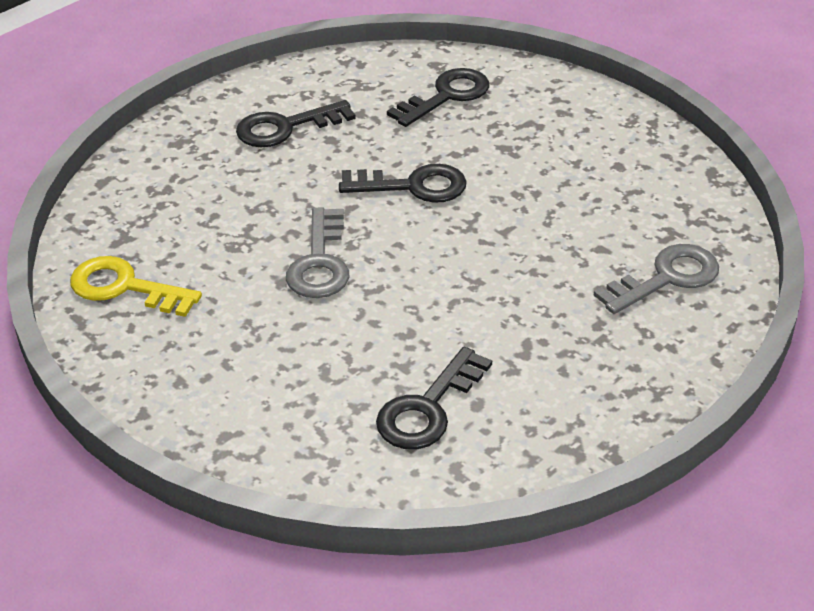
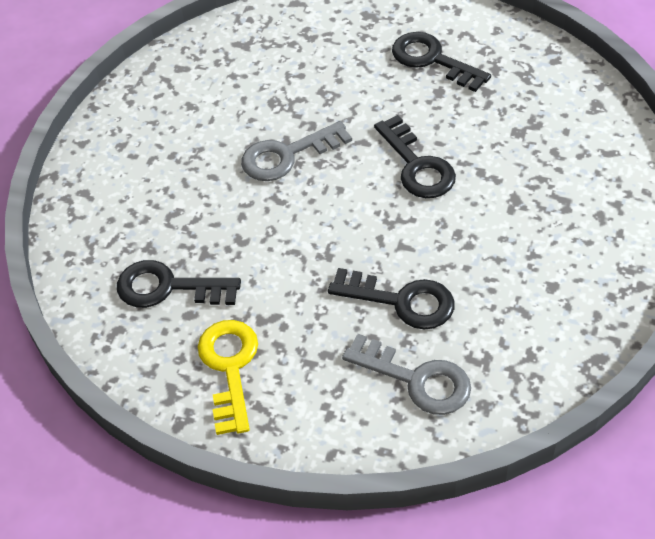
camera: 65 degrees right, 10 degrees up
yellow key [70,256,202,317] -> yellow key moved to [197,320,258,435]
black key [387,68,489,127] -> black key moved to [328,268,454,329]

